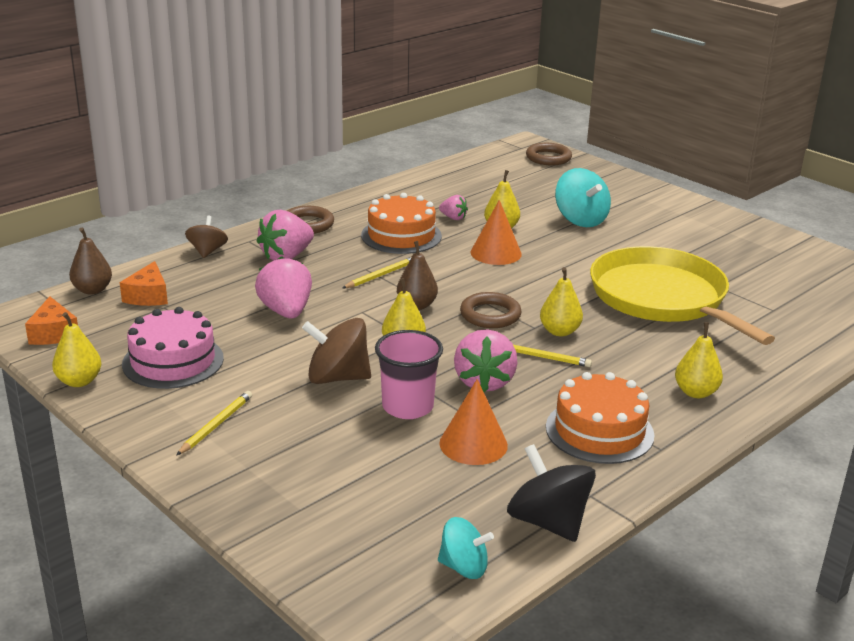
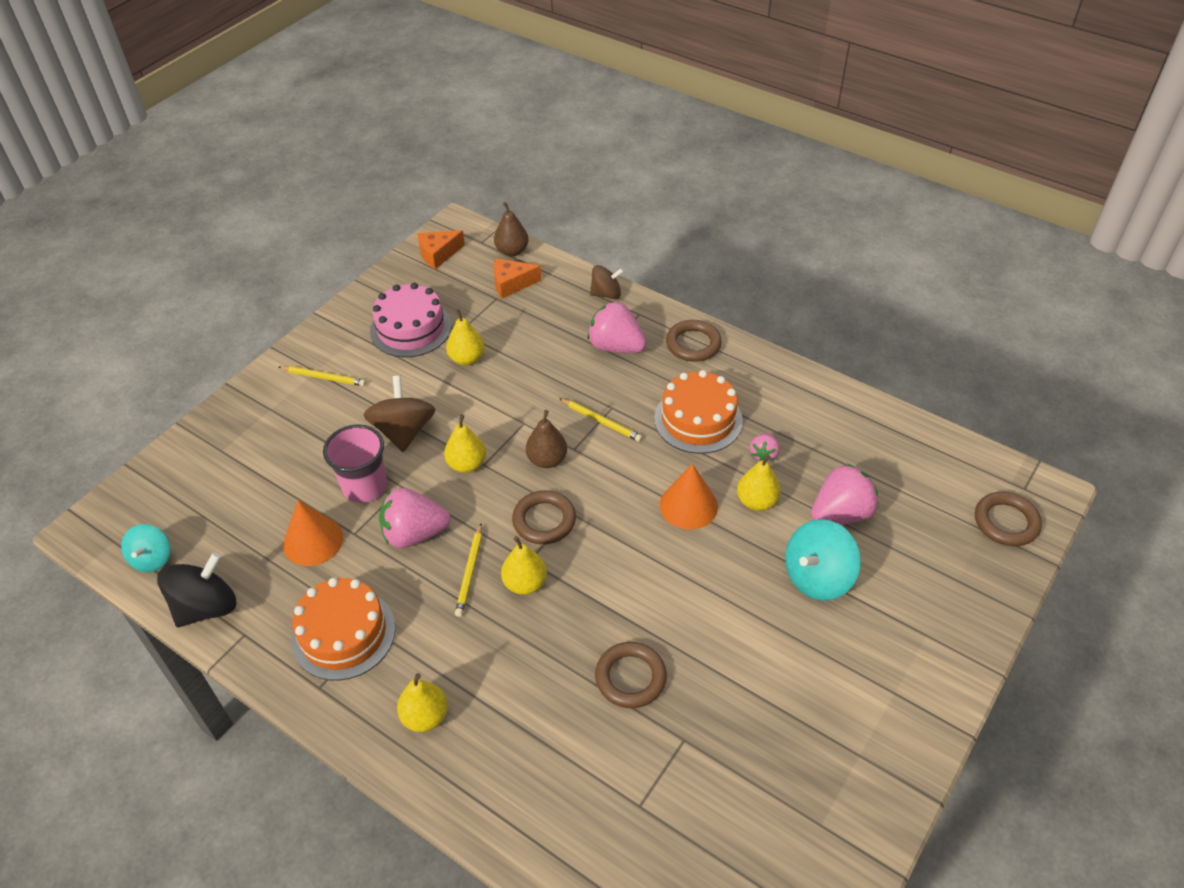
camera: 80 degrees right, 20 degrees up
yellow pear [52,312,102,387] -> yellow pear moved to [446,309,485,366]
pink strawberry [255,256,312,319] -> pink strawberry moved to [811,464,878,524]
yellow pan [590,246,775,345] -> brown ring [595,642,667,708]

